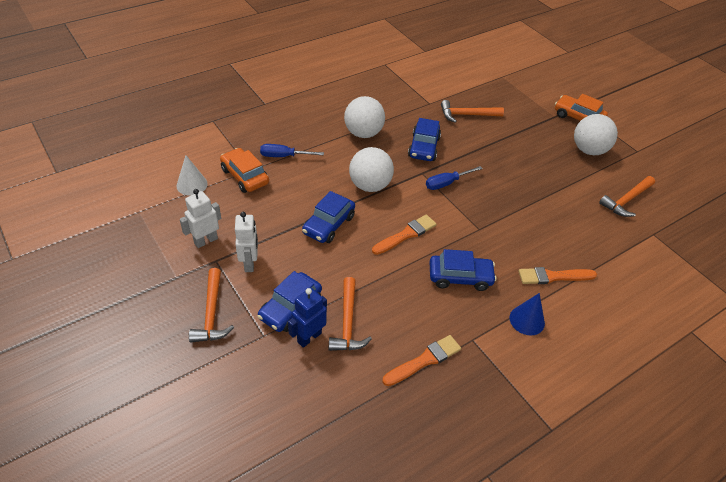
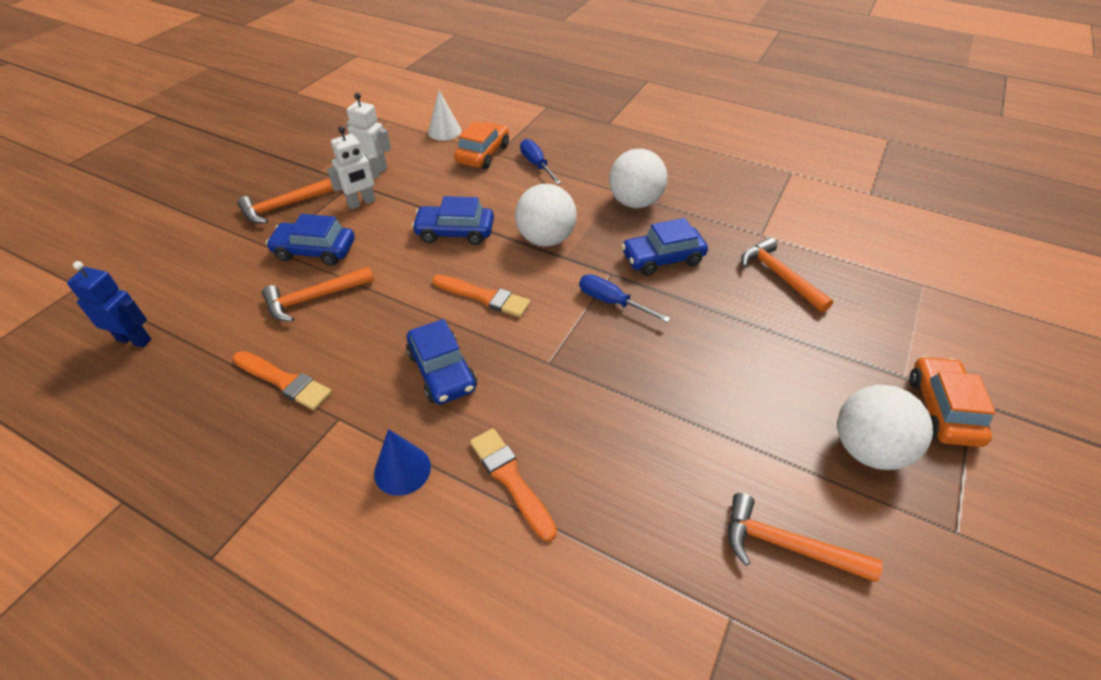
camera: 65 degrees right, 0 degrees up
blue robot [288,288,327,348] -> blue robot moved to [67,261,151,348]

